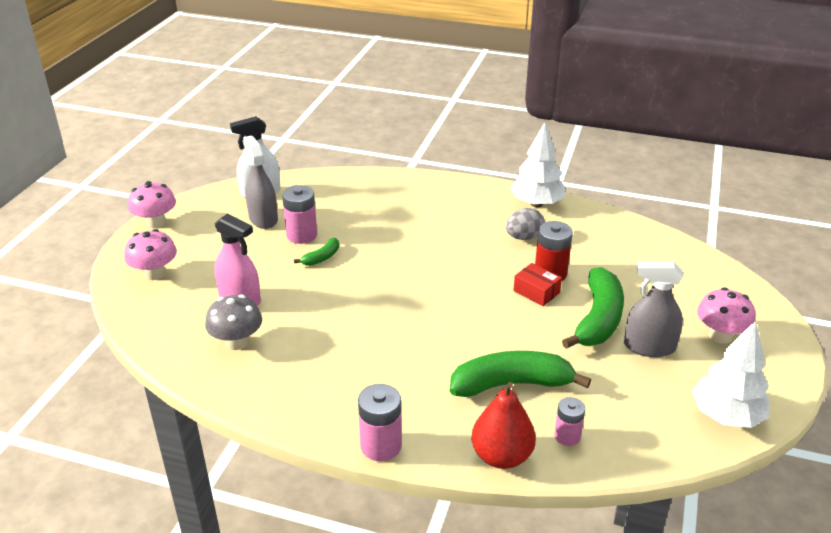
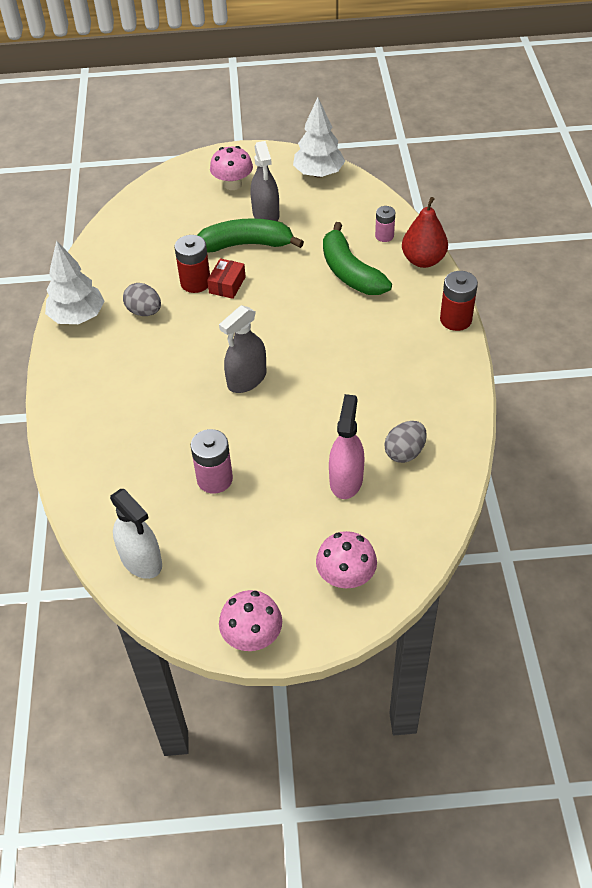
camera: 110 degrees left, 15 degrees up
grey mushroom [205,295,262,350] -> grey egg [384,421,427,463]
grey spray bottle [243,135,278,229] -> grey spray bottle moved to [219,305,267,393]
green banana [294,238,339,266] -> none
pink battery [358,384,402,461] -> red battery [440,271,478,331]

